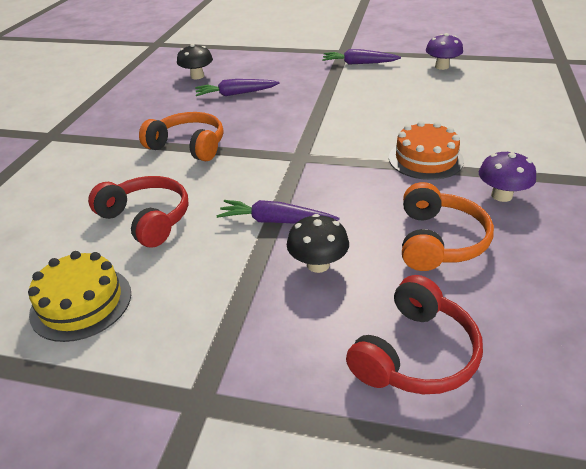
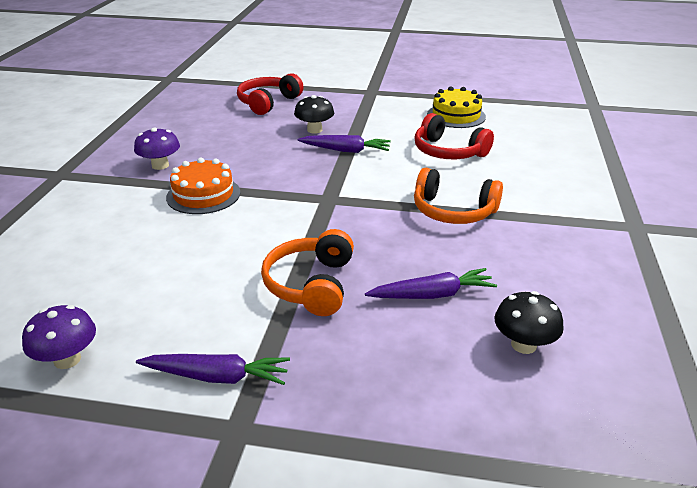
camera: 175 degrees right, 5 degrees down
orange headphones [402,182,494,271] -> orange headphones moved to [261,229,354,316]

